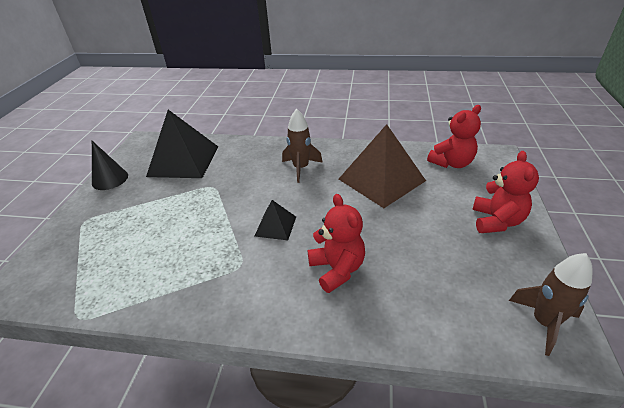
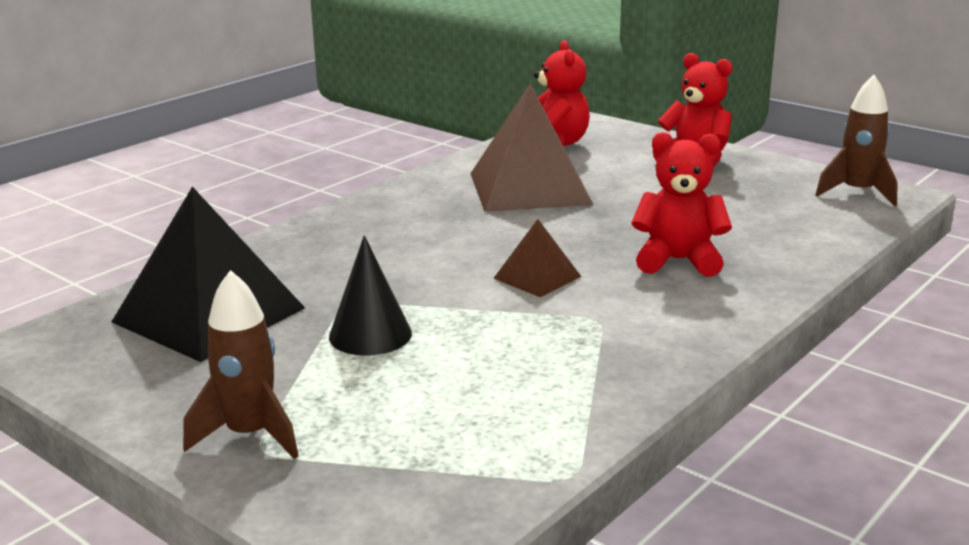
camera: 60 degrees left, 15 degrees down
black cone [92,141,128,190] -> black cone moved to [329,235,412,356]
black pyramid [255,200,296,240] -> brown pyramid [493,219,581,297]
brown rocket [282,109,323,183] -> brown rocket moved to [183,270,299,459]

